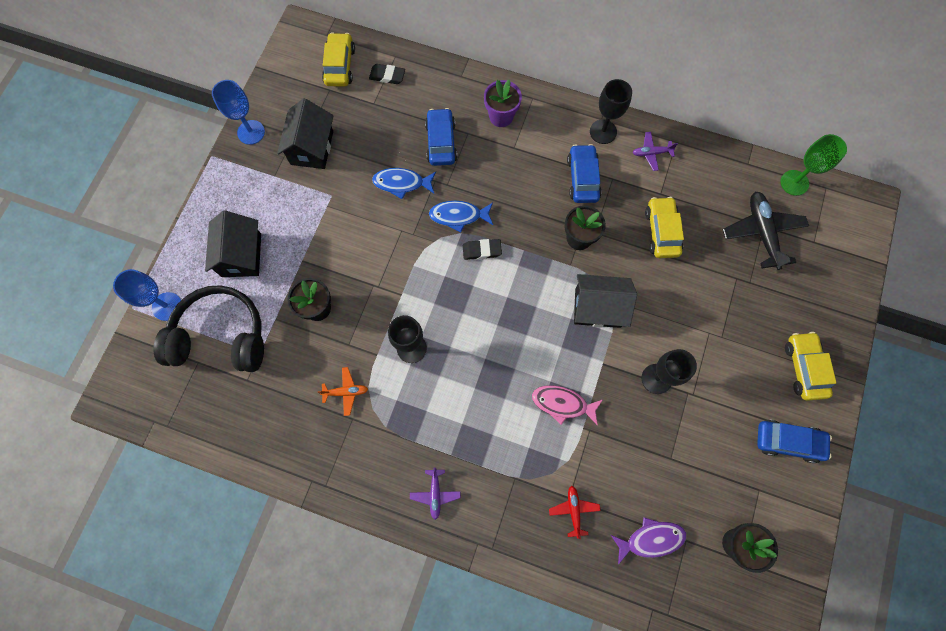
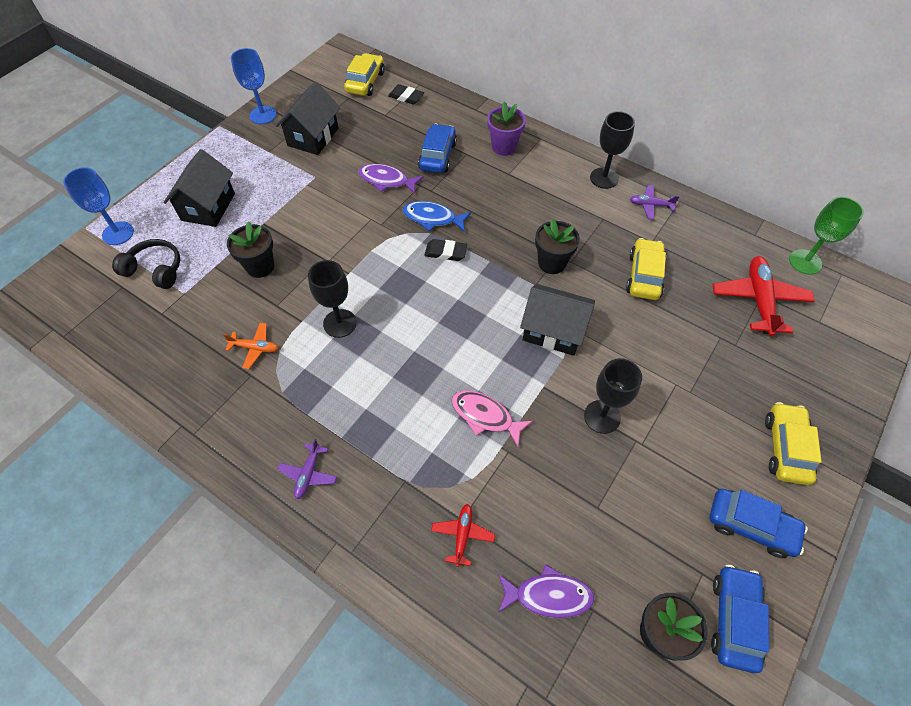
camera: 15 degrees right, 15 degrees down
black headphones [154,285,264,372] -> black headphones [112,239,180,289], size x0.57
blue fish [372,168,436,199] -> purple fish [358,164,423,194]
blue car [567,144,602,203] -> blue car moved to [711,565,769,673]
black plane [722,192,809,270] -> red plane [713,256,815,336]

